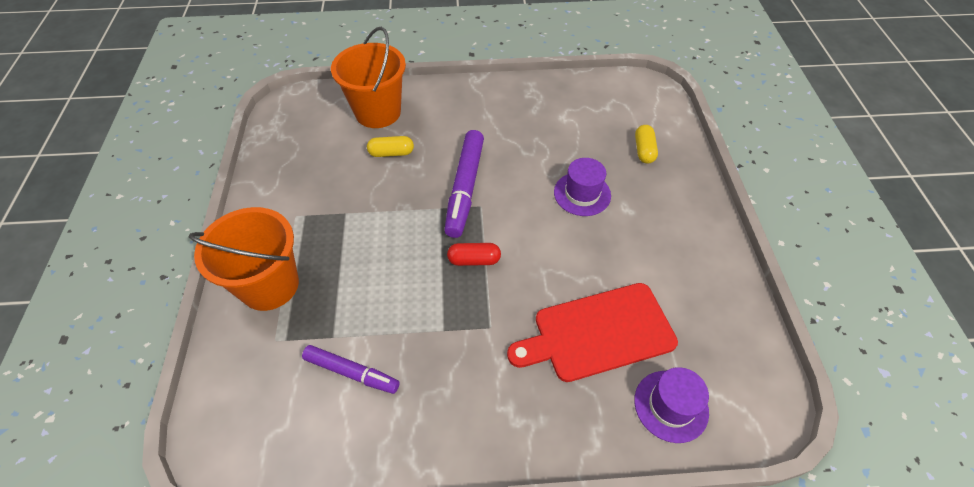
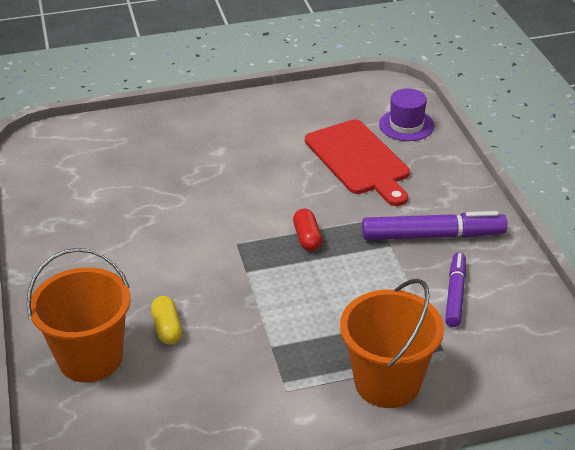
camera: 100 degrees left, 15 degrees down
purple marker [444,130,484,238] -> purple marker moved to [362,211,508,240]
purple hat [554,158,611,216] -> none
yellow capsule [635,125,658,164] -> none

